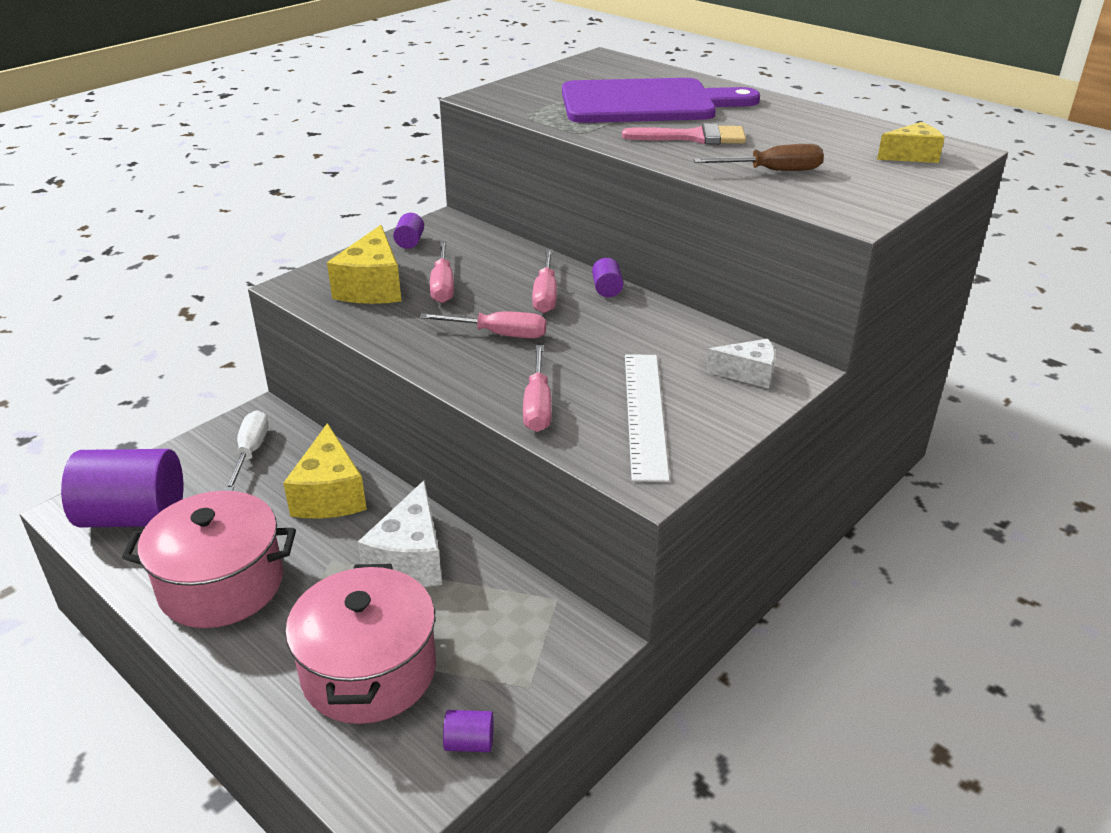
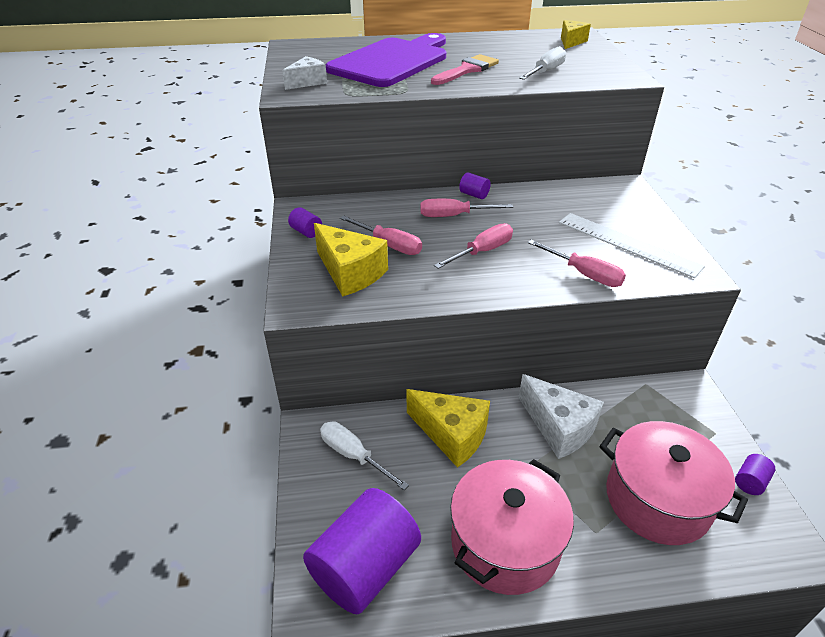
camera: 50 degrees left, 5 degrees up
pink screwdriver [532,249,557,313] -> pink screwdriver turned 135 degrees clockwise [420,199,513,217]
brown screwdriver [694,144,824,171] -> white screwdriver [519,46,566,80]
white cheese [706,339,775,389] -> white cheese moved to [282,56,327,90]

